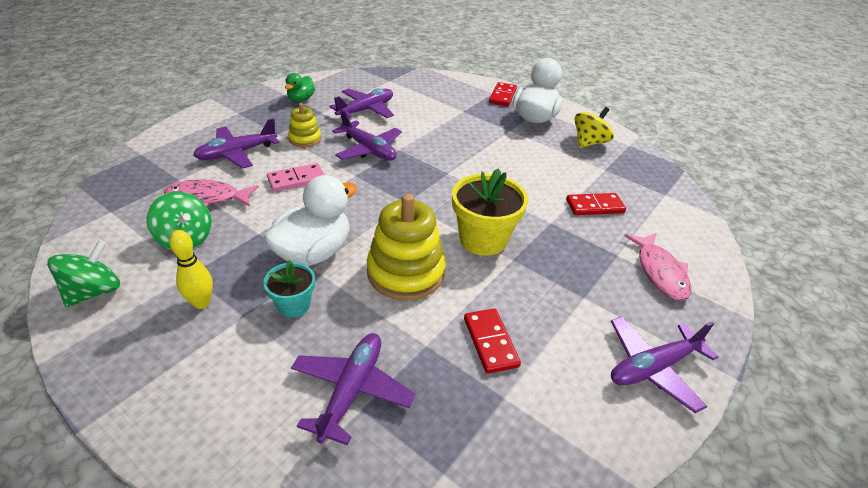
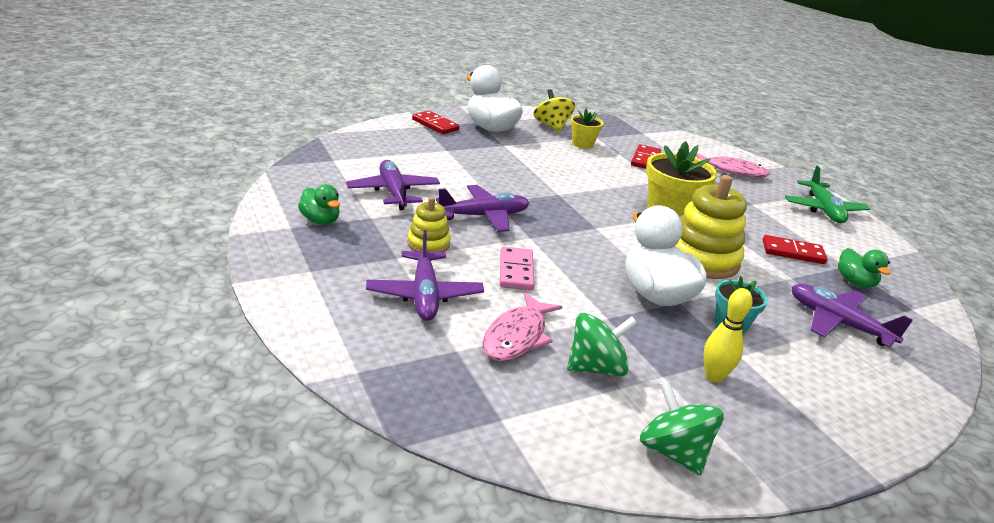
camera: 65 degrees left, 10 degrees down
purple plane [611,316,719,413] -> green plane [785,166,870,223]
none -> yellow flower pot [570,109,604,149]
none -> green duck [838,248,891,288]

